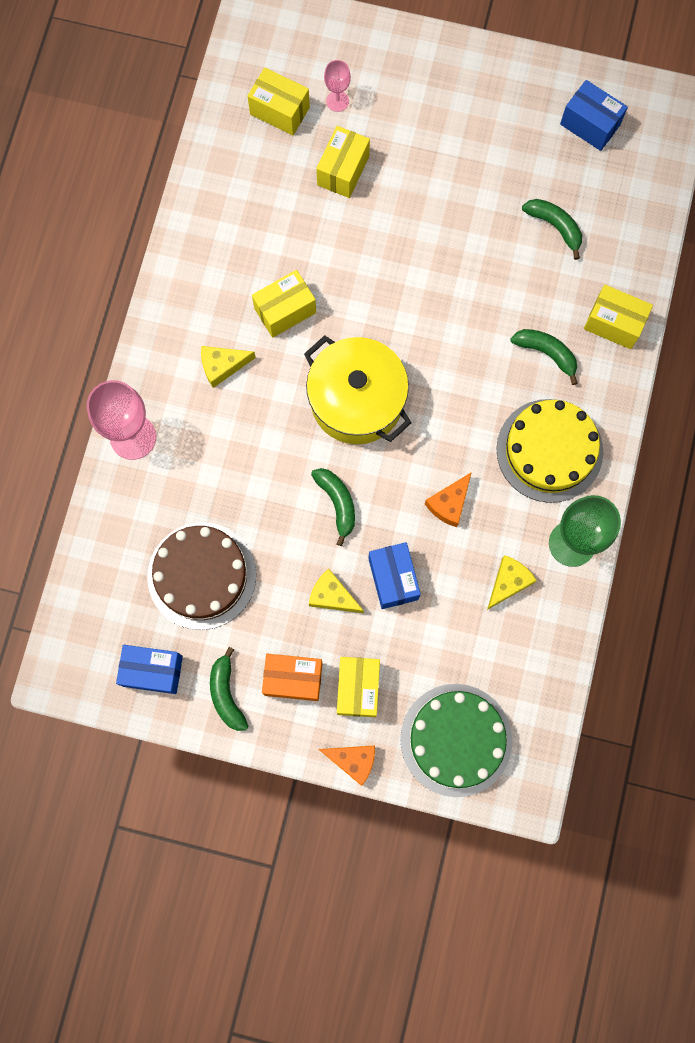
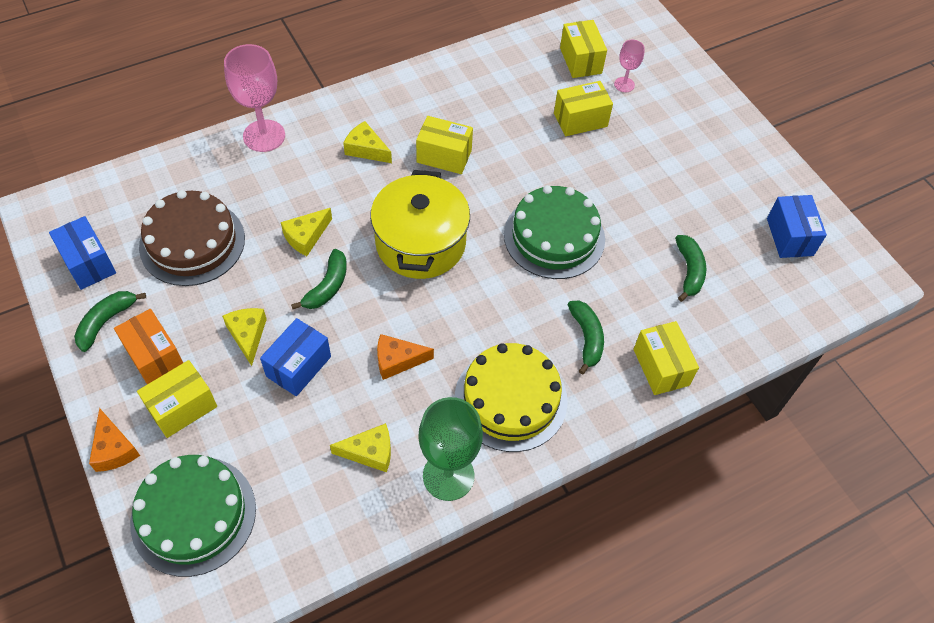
camera: 45 degrees right, 20 degrees down
none -> yellow cheese [281,208,332,256]
none -> green cake [504,185,605,279]

